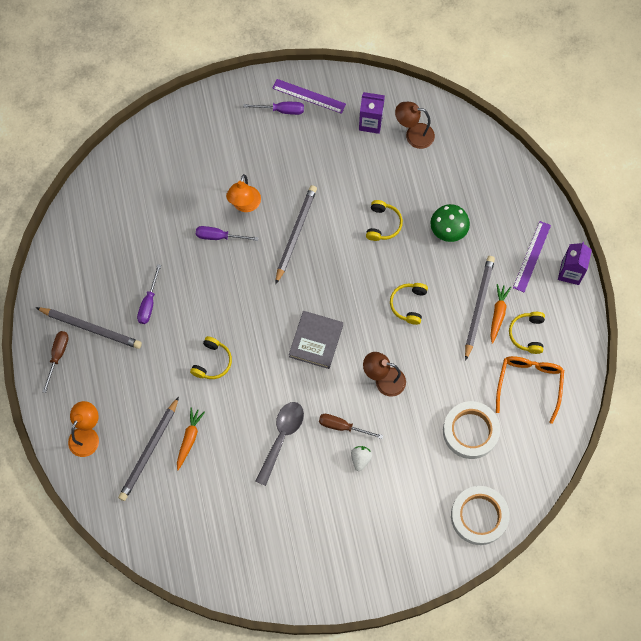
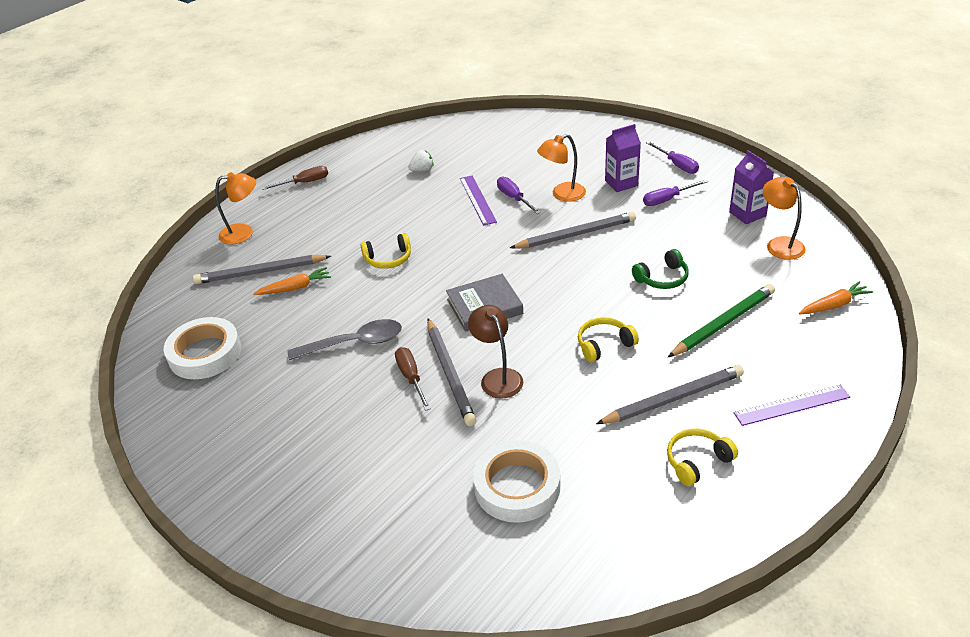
camera: 55 degrees right, 30 degrees down
grey pencil [35,307,142,349] -> grey pencil moved to [427,318,476,426]
purple screwdriver [137,264,161,324] -> purple screwdriver moved to [643,180,708,206]
purple ruler [272,79,346,114] -> purple ruler moved to [460,176,497,225]
white strawberry [351,446,372,471] -> white strawberry moved to [408,150,433,171]
yellow headphones [366,200,403,241] -> green headphones [632,249,689,289]
brown lamp [395,102,435,149] -> orange lamp [763,177,806,260]
green mushroom [430,204,470,242] -> green pencil [668,284,775,357]
white tape [451,486,510,545] -> white tape moved to [164,317,241,379]
orange carrot [490,284,511,344] -> orange carrot moved to [799,281,873,314]
orange glasses [496,356,564,424] -> none
purple carton [558,242,592,285] -> purple carton moved to [605,124,641,192]

